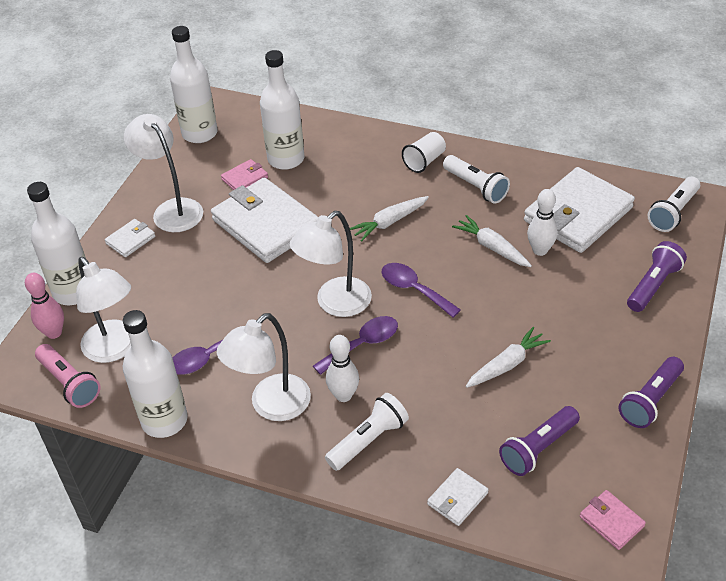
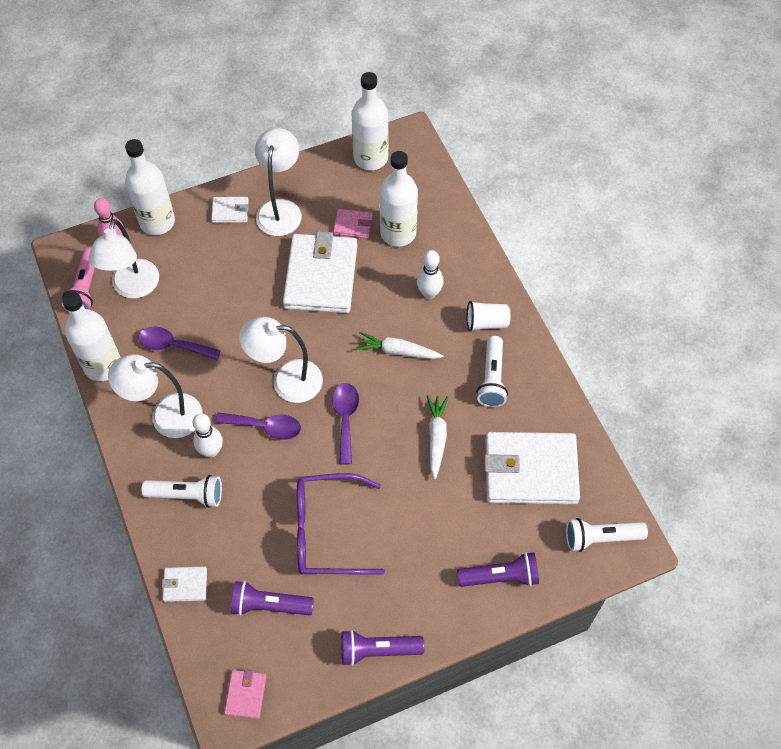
camera: 45 degrees right, 15 degrees up
white carrot [465,327,551,388] -> purple glasses [297,473,385,575]
white bowling pin [527,189,558,256] -> white bowling pin moved to [417,250,444,299]

